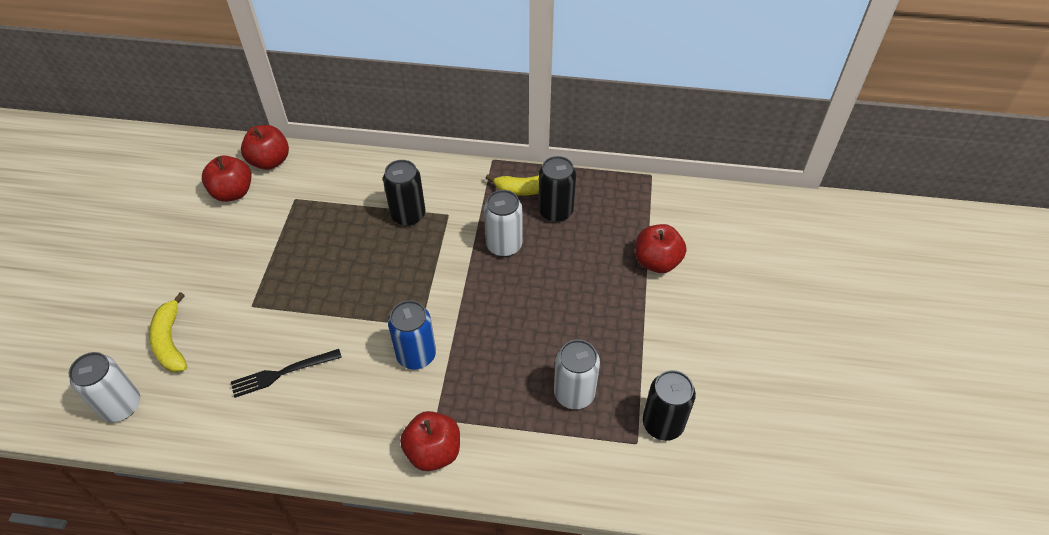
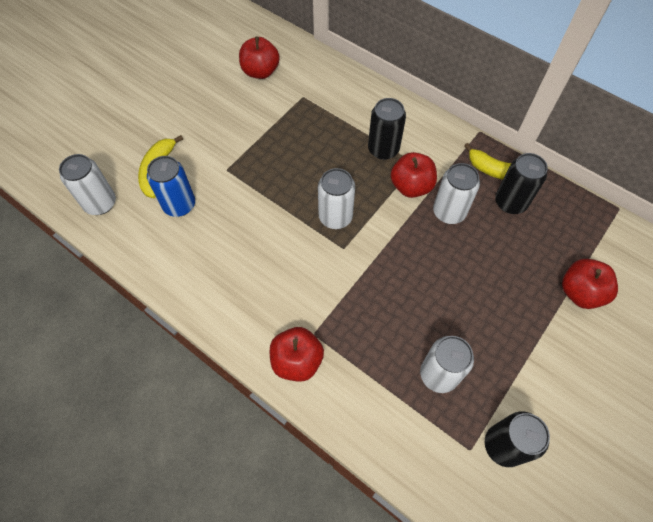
camera: 30 degrees right, 10 degrees up
black fork [231,349,342,398] -> none
red apple [241,125,289,170] -> red apple moved to [391,152,437,198]
blue can [388,300,436,369] -> blue can moved to [147,156,195,217]
none -> white can [318,168,355,229]

